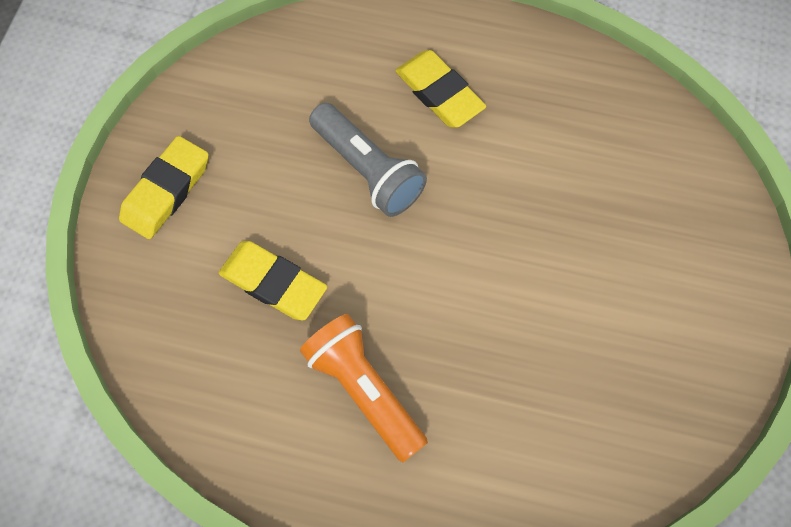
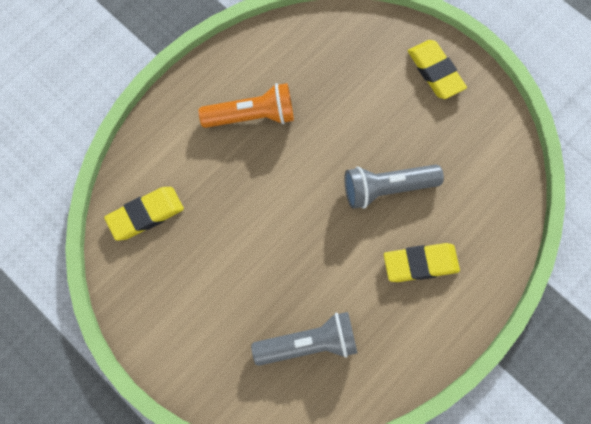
camera: 120 degrees right, 5 degrees up
yellow eraser [219,241,327,321] -> yellow eraser moved to [104,187,184,241]
none -> grey flashlight [251,312,357,366]

